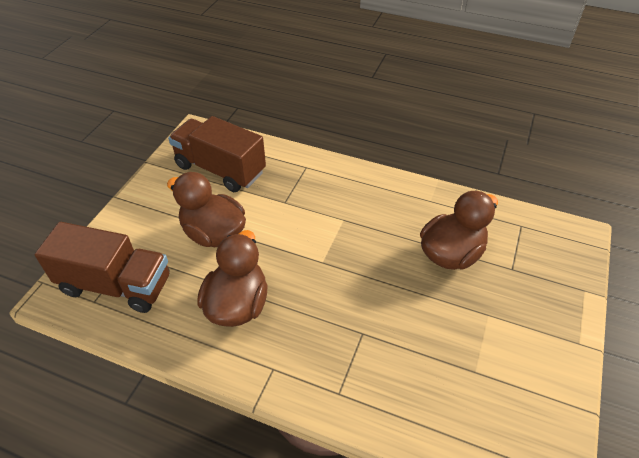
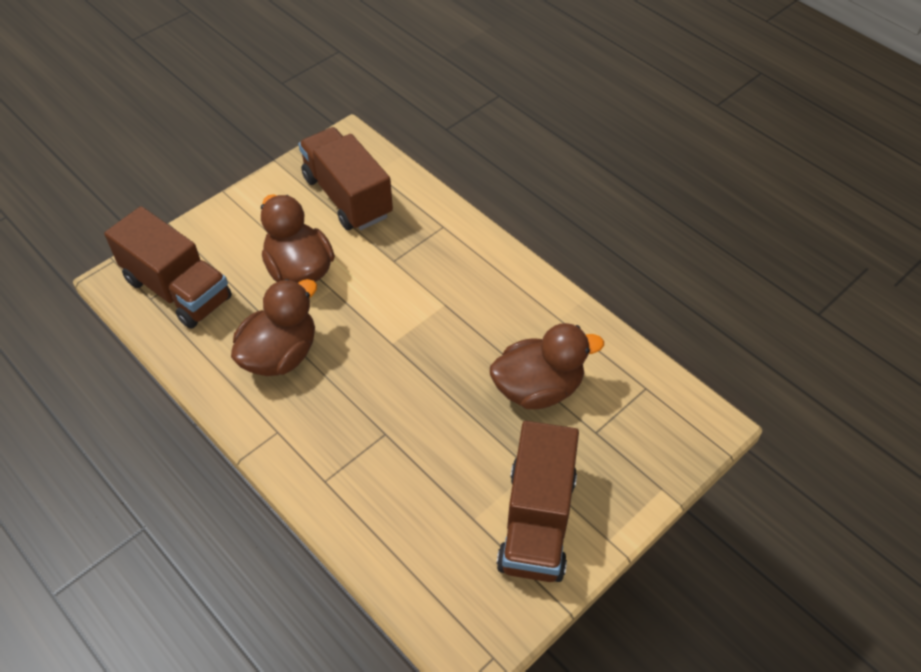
camera: 25 degrees right, 5 degrees up
none -> brown truck [497,421,579,582]

